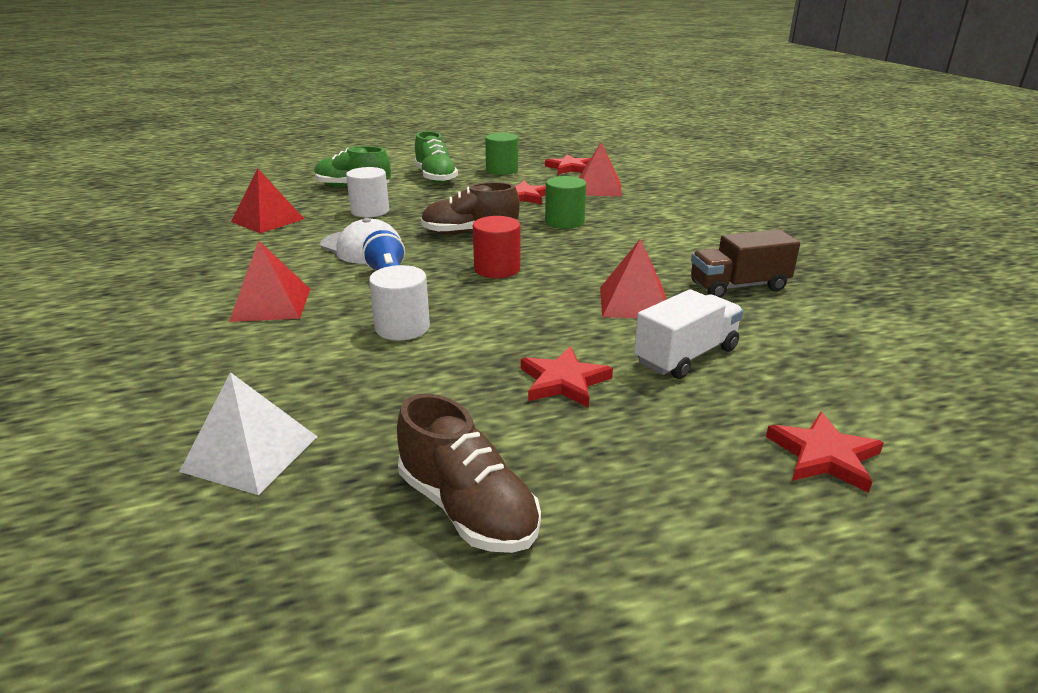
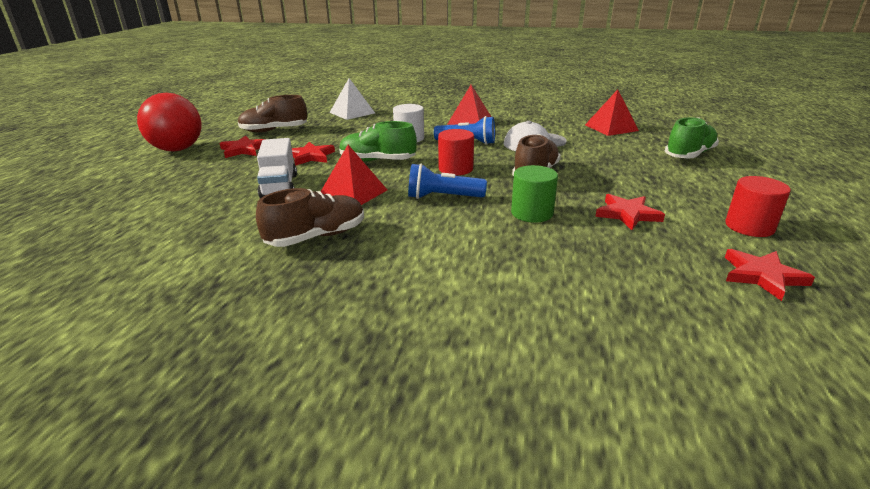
camera: 120 degrees right, 0 degrees up
white cylinder [346,167,389,217] -> none
green shoe [414,131,458,183] -> green shoe moved to [339,121,417,162]
green cylinder [485,133,518,175] -> red cylinder [725,176,791,237]
red pyramid [579,142,622,196] -> none
brown truck [691,229,800,298] -> brown shoe [256,188,364,247]
red star [766,412,884,493] -> red star moved to [220,136,264,158]
none -> red ball [137,93,201,152]
none -> blue flashlight [408,163,487,199]

